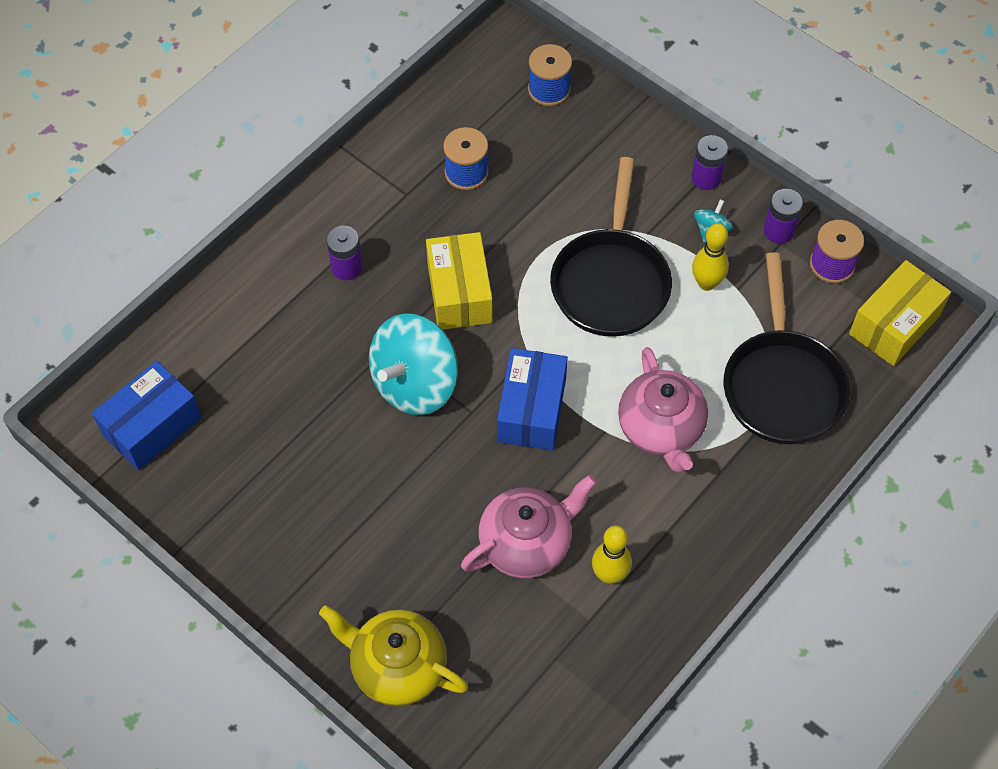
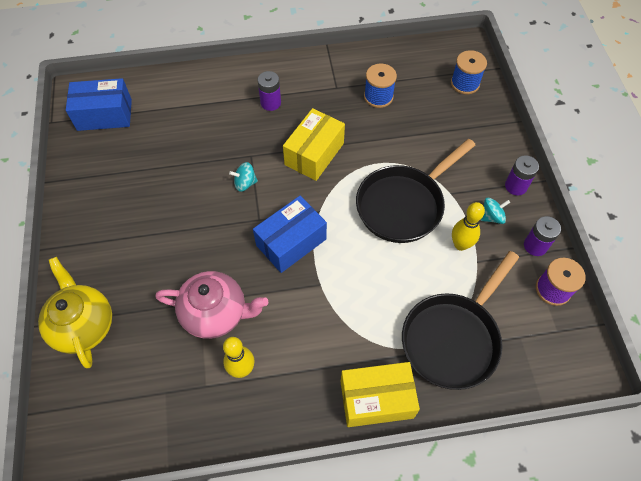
camera: 40 degrees right, 0 degrees up
turquoise spinning top [369,313,458,415] -> turquoise spinning top [229,162,258,192], size x0.43
pink teapot [618,347,708,473] -> none
yellow box [849,260,951,366] -> yellow box moved to [341,362,420,427]

